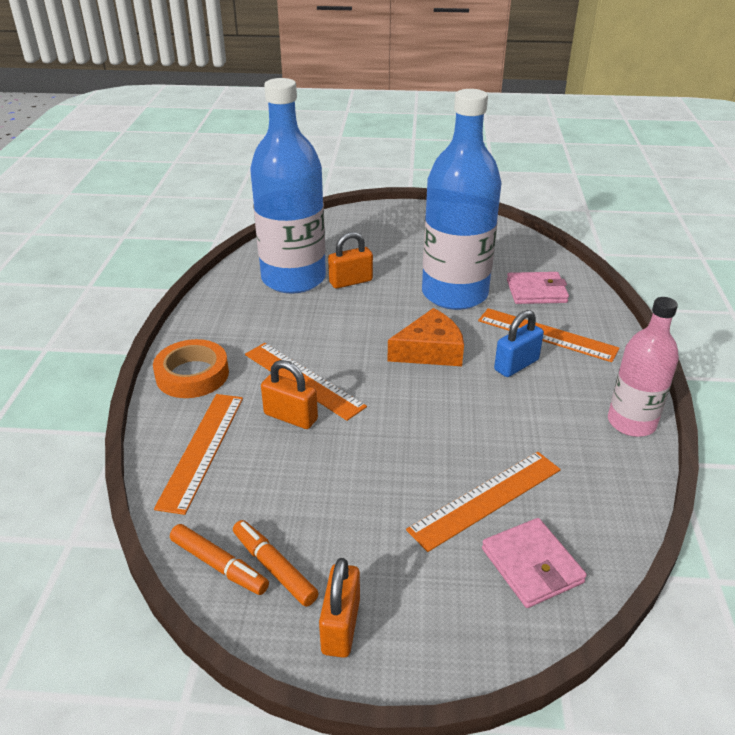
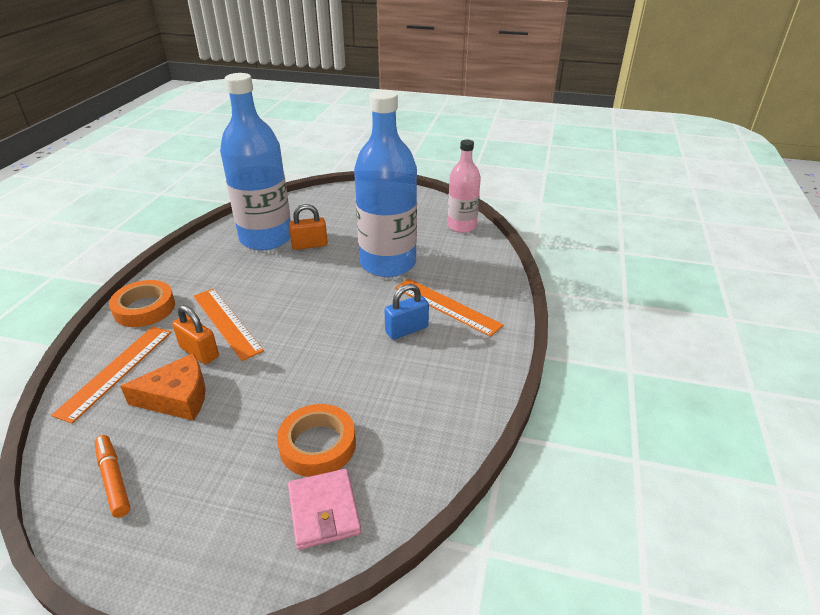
camera: 10 degrees right, 0 degrees up
orange marker [170,524,269,595] -> none
orange padlock [319,558,360,658] -> none
orange cheese [387,308,464,366] -> orange cheese moved to [120,353,206,421]
orange ruler [406,452,561,552] -> orange tape [277,404,356,477]
pink wallet [507,272,569,304] -> none
pink bottle [608,297,679,437] -> pink bottle moved to [447,140,481,233]

